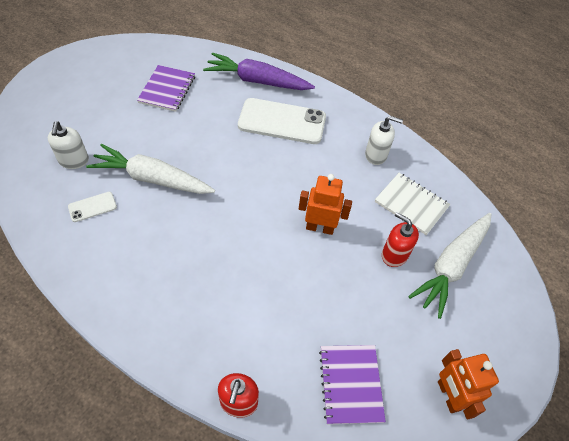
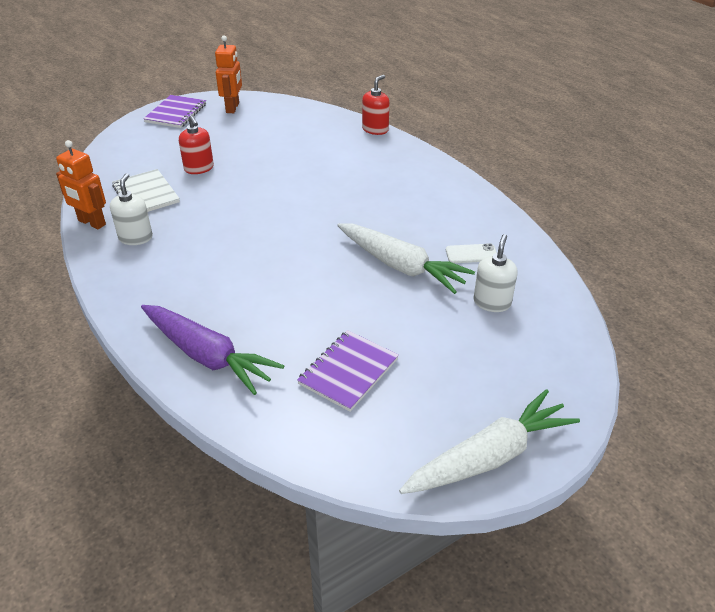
camera: 155 degrees left, 15 degrees down
white phone [238,98,326,144] -> none
orange robot [299,174,352,235] -> orange robot moved to [56,140,106,229]
purple notebook [319,345,386,424] -> purple notebook moved to [143,95,206,128]
white soap dispenser [365,116,403,165] -> white soap dispenser turned 60 degrees clockwise [110,173,153,245]
white carrot [408,213,492,319] -> white carrot moved to [399,389,580,494]

